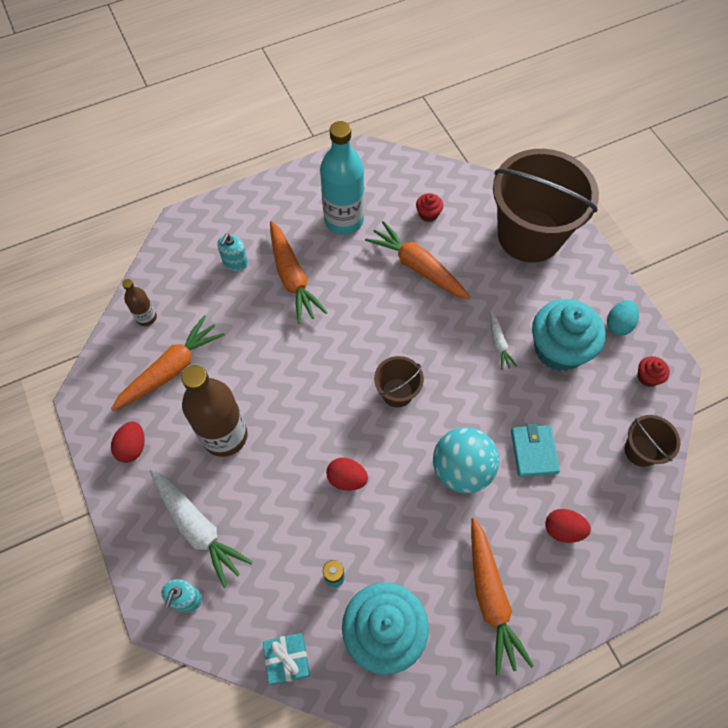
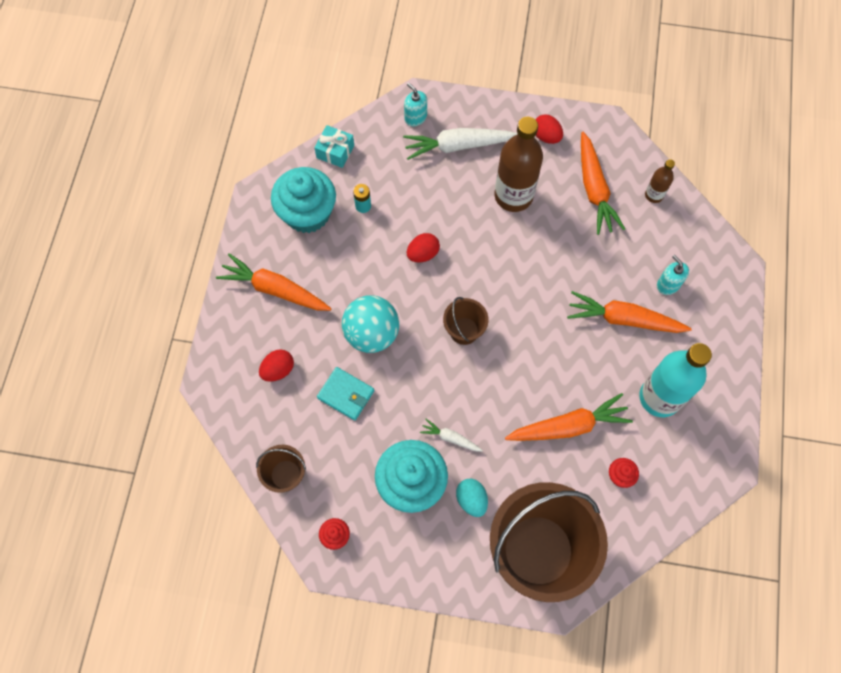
camera: 125 degrees right, 5 degrees up
turquoise egg [607,300,639,336] -> turquoise egg moved to [456,479,488,517]

